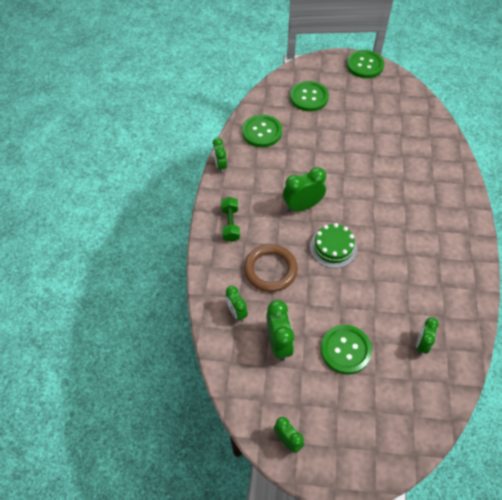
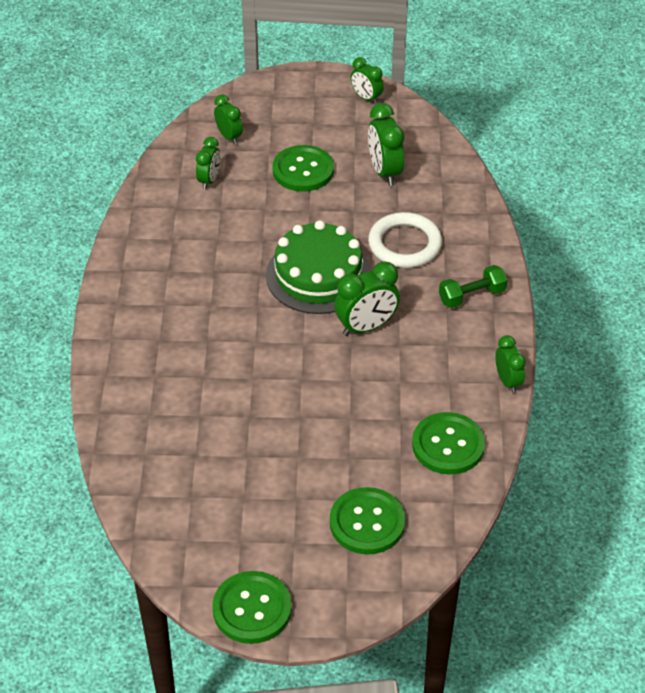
camera: 175 degrees right, 10 degrees down
green dumbbell [221,197,240,242] -> green dumbbell turned 75 degrees clockwise [439,265,507,308]
green clock [225,286,248,322] -> green clock moved to [214,94,243,144]
brown ring [244,244,298,292] -> white ring [368,212,442,268]
green cake [310,223,357,268] -> green cake [266,220,371,314], size x1.54

